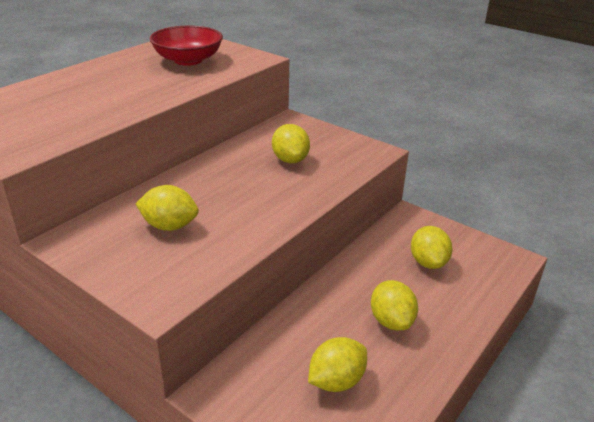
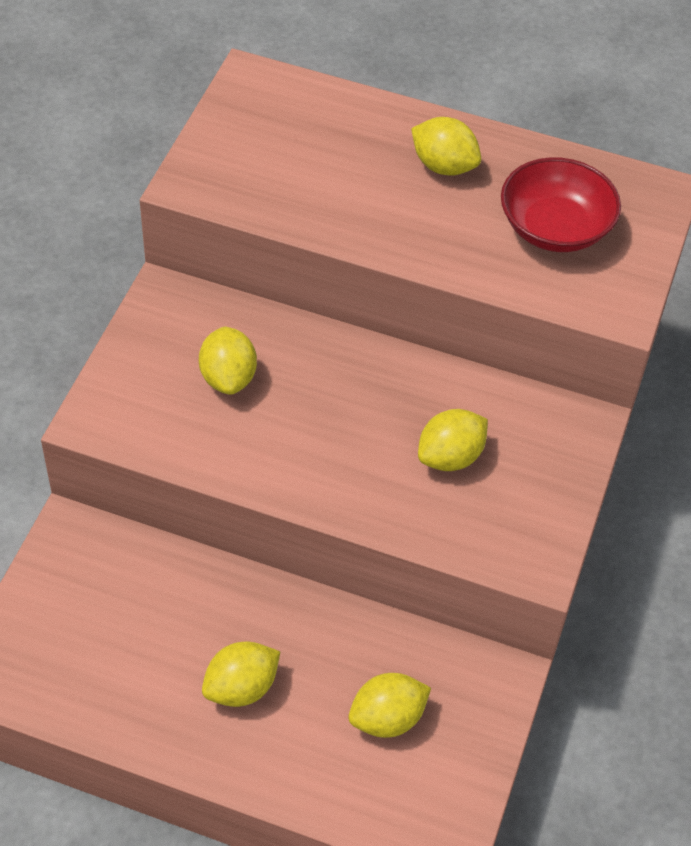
camera: 70 degrees right, 20 degrees up
yellow lemon [308,337,367,392] -> yellow lemon moved to [411,117,481,176]

